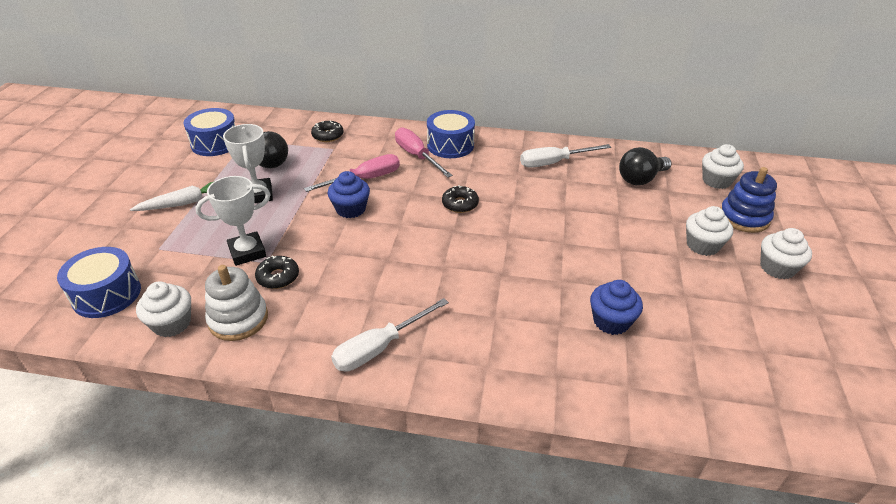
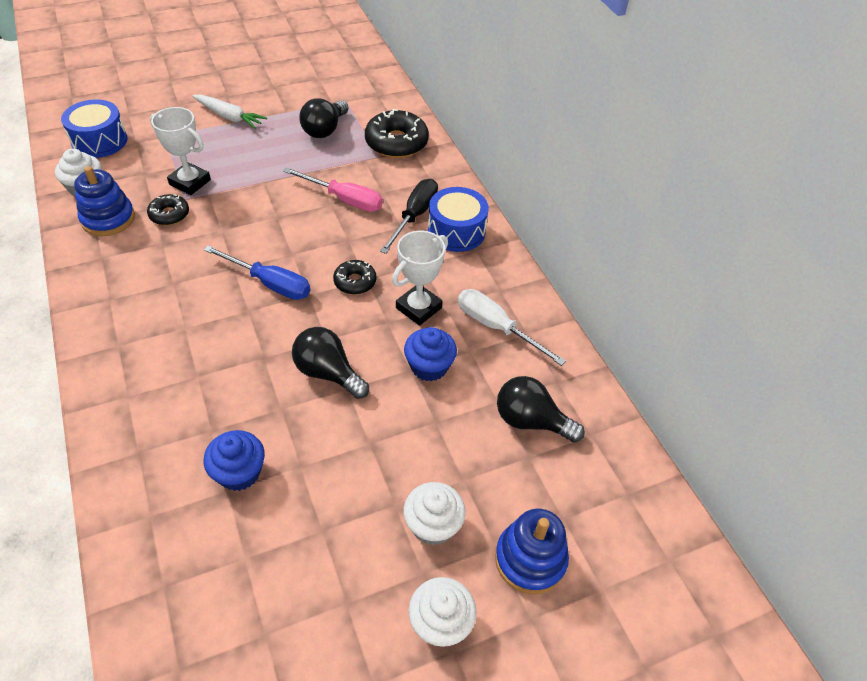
camera: 55 degrees right, 10 degrees up
blue drum [183,108,235,156] -> none
white stacking toy [205,265,268,341] -> blue stacking toy [74,166,135,236]
white trophy [223,124,273,203] -> white trophy moved to [392,231,448,326]
black donut [311,120,344,142] -> black donut [365,109,429,158], size x1.78
blue cupcake [328,171,370,218] -> blue cupcake moved to [404,327,457,381]
white screwdriver [331,298,449,372] -> none
pink screwdriver [395,127,453,178] -> black screwdriver [380,179,438,254]
white cupcake [702,144,744,189] -> none
none -> blue screwdriver [204,245,310,300]
none -> black light bulb [292,327,369,399]

